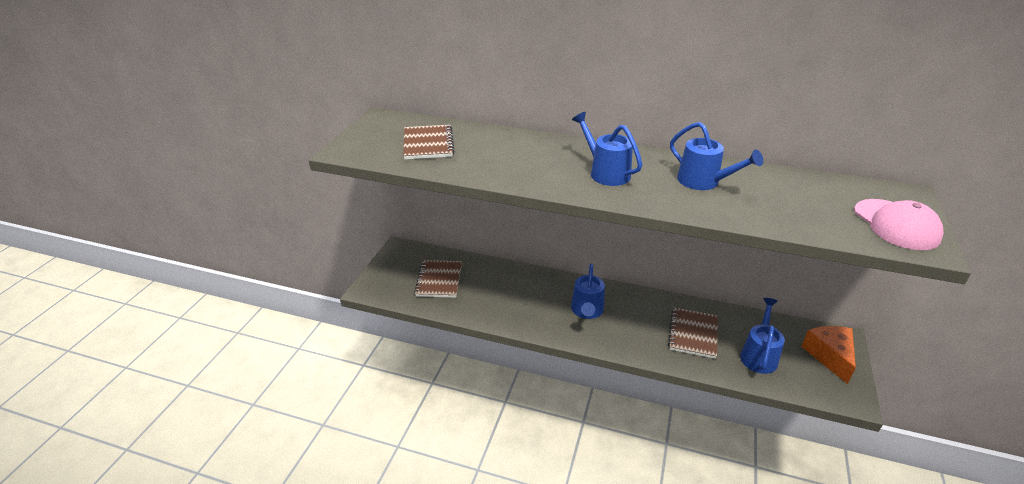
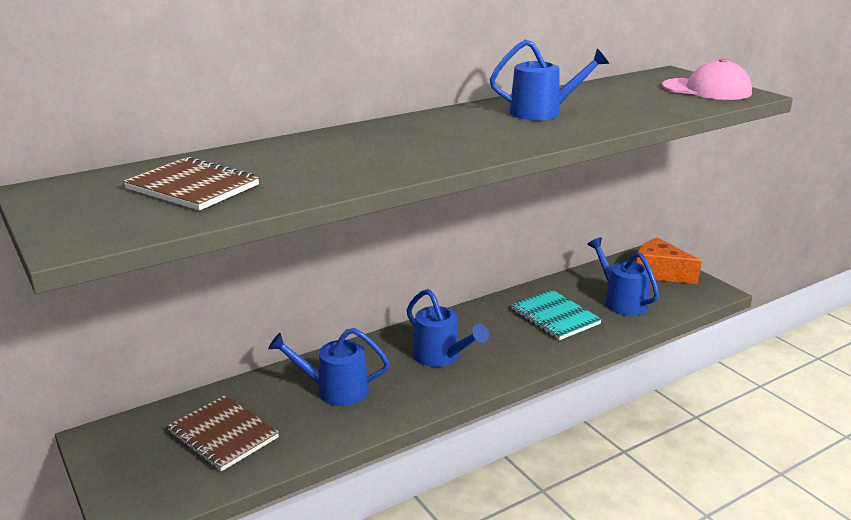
camera: 50 degrees left, 10 degrees down
blue watering can [572,112,642,186] -> blue watering can moved to [268,328,390,406]
brown notebook [668,308,718,359] -> turquoise notebook [511,290,602,340]

